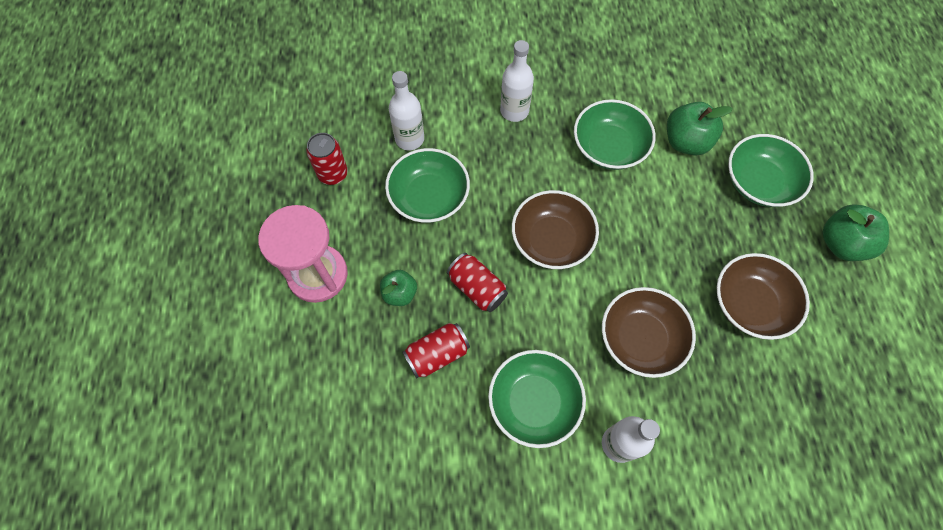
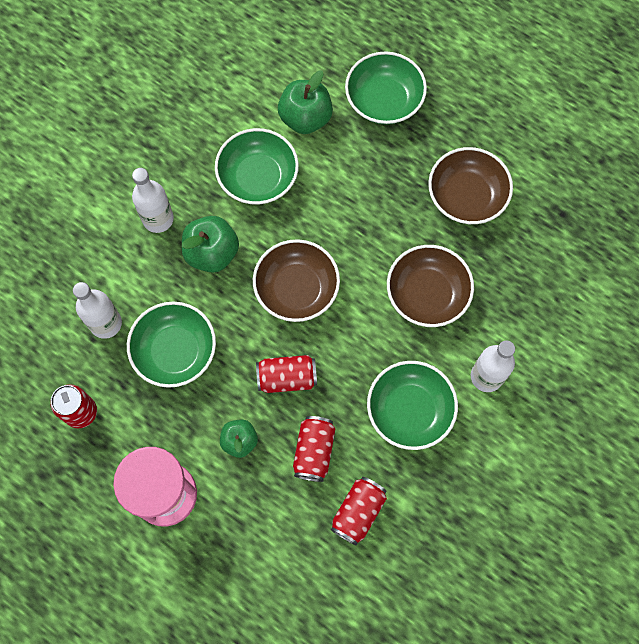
camera: 50 degrees left, 5 degrees up
green apple [822,204,889,261] -> green apple moved to [182,216,239,273]
none -> red can [331,477,387,546]

